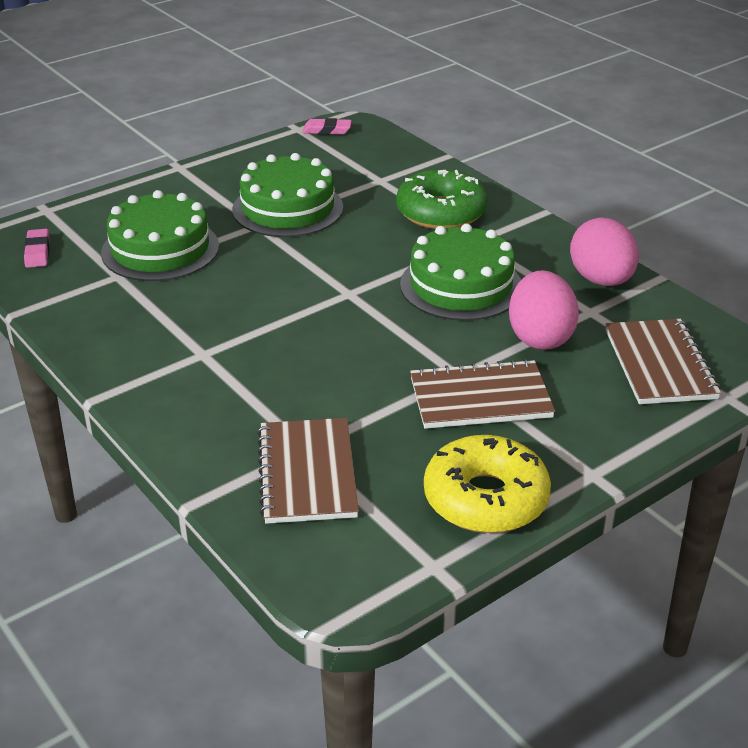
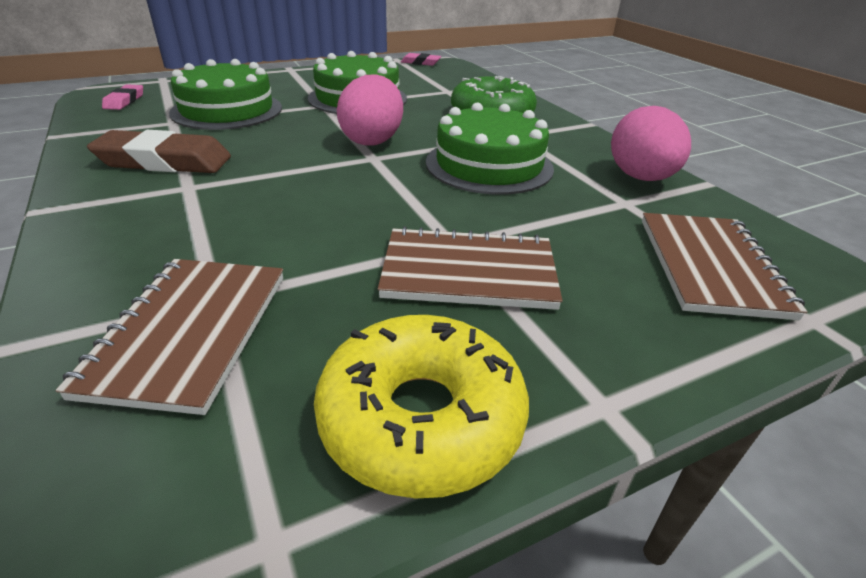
camera: 10 degrees right, 0 degrees up
pink egg [509,270,579,350] -> pink egg moved to [336,74,403,145]
none -> brown eraser [87,130,231,173]

